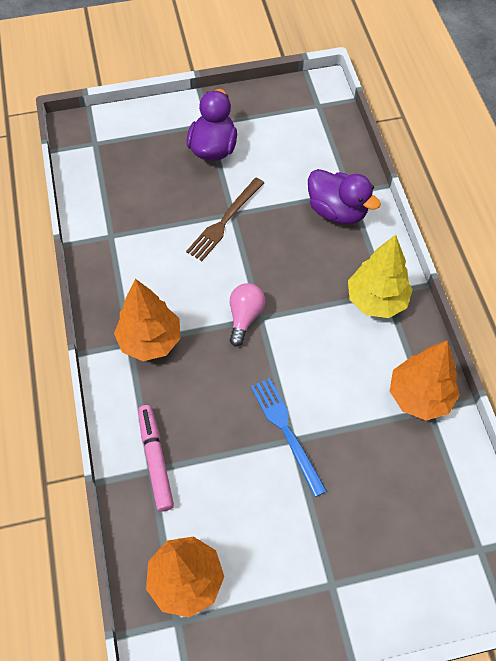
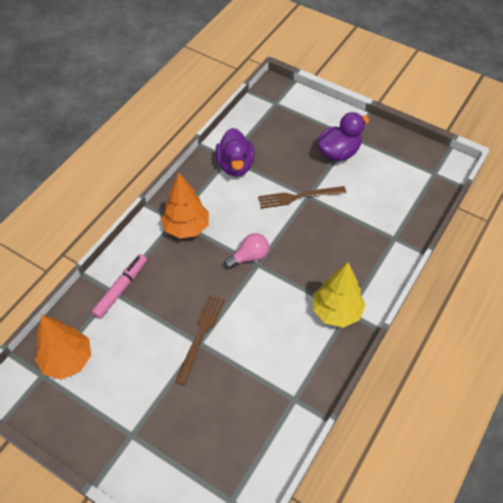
camera: 45 degrees right, 5 degrees down
blue fork [250,378,327,497] -> brown fork [175,295,225,386]
purple duck [308,169,381,224] -> purple duck moved to [215,128,254,176]
orange tree [390,340,460,421] -> none

